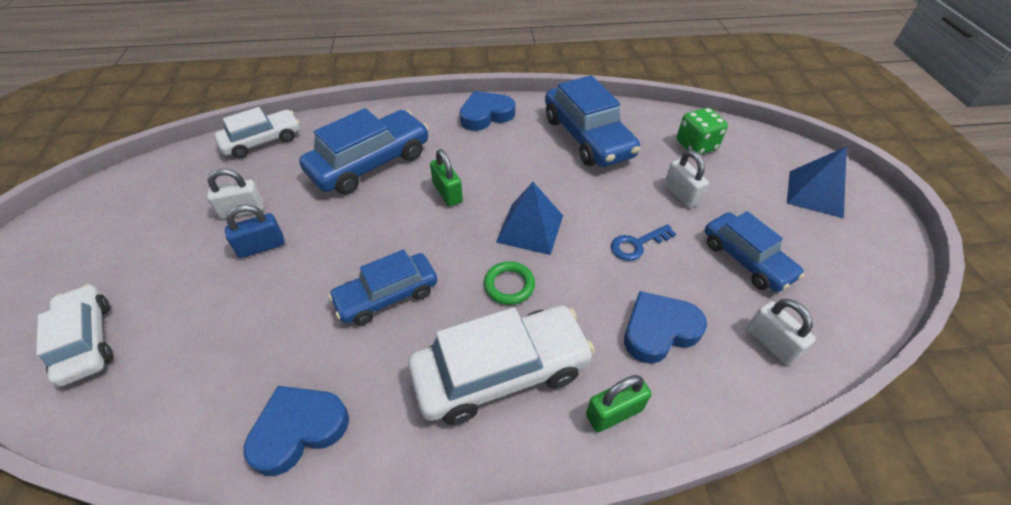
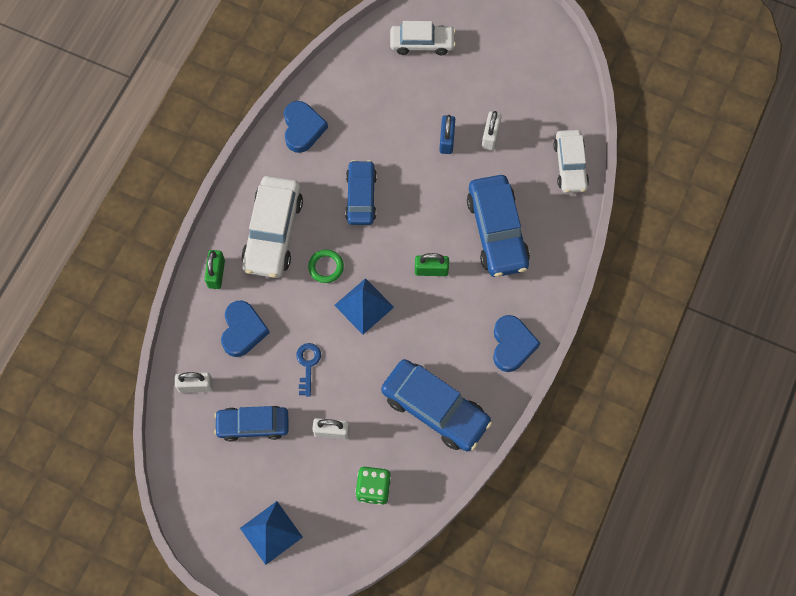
camera: 120 degrees right, 20 degrees up
blue car [545,75,640,167] -> blue car turned 150 degrees counterclockwise [381,359,492,451]

